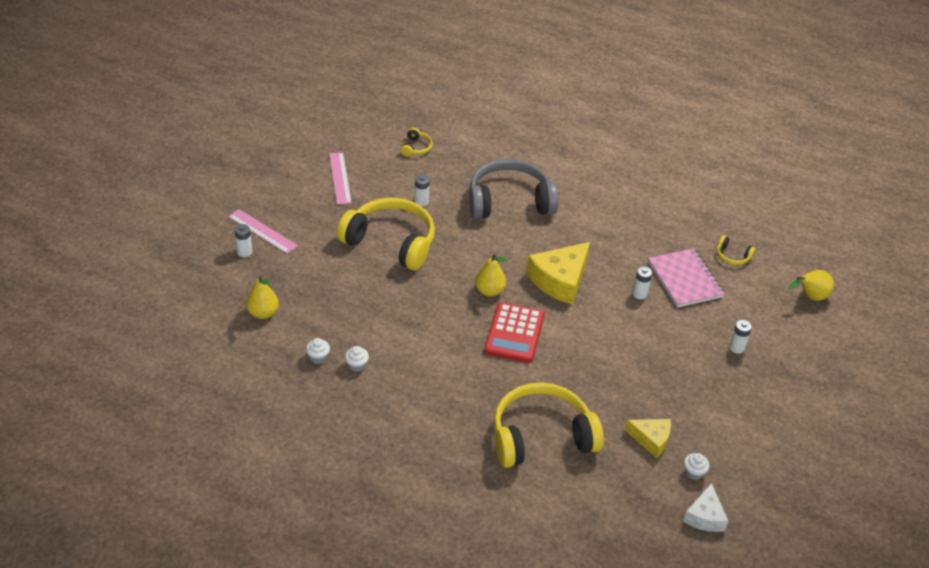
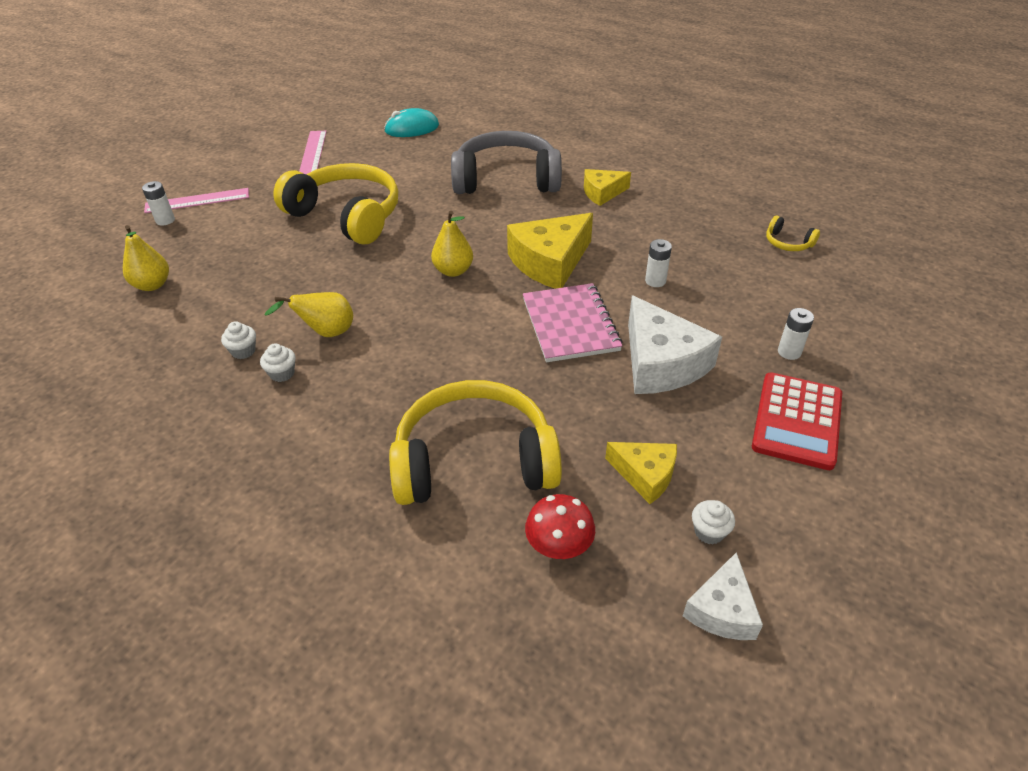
camera: 10 degrees right, 0 degrees up
pink ruler [228,209,298,254] -> pink ruler turned 60 degrees counterclockwise [144,188,249,213]
white cupcake [306,338,330,364] -> white cupcake moved to [260,344,296,382]
yellow headphones [401,128,433,157] -> turquoise mouse [384,108,439,137]
white battery [415,175,430,206] -> none
red calculator [484,302,544,363] -> red calculator moved to [752,373,842,470]
pink notebook [648,248,725,308] -> pink notebook moved to [523,283,623,362]
yellow pear [789,270,834,301] -> yellow pear moved to [265,292,353,337]
none -> red mushroom [525,494,595,559]
none -> yellow cheese [584,169,631,206]
none -> white cheese [628,295,722,394]

